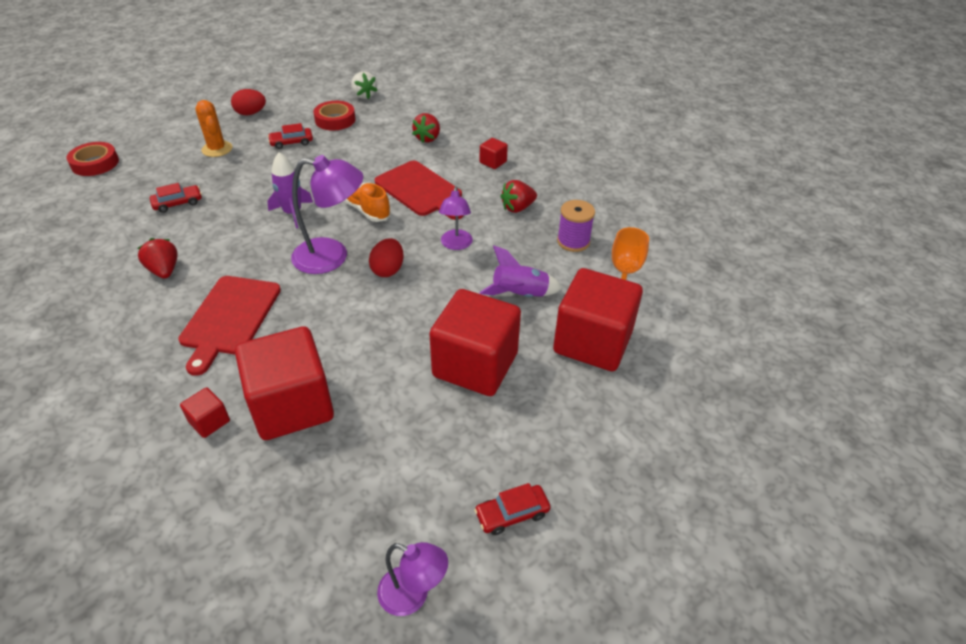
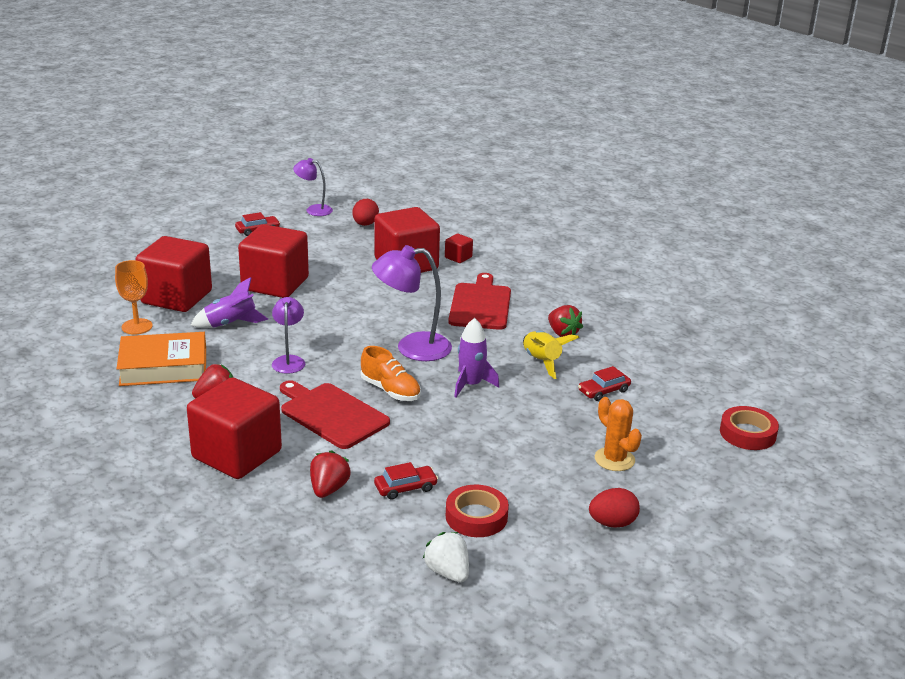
camera: 175 degrees right, 15 degrees down
red car [268,123,313,149] -> red car moved to [374,462,438,500]
red egg [369,238,404,277] -> red egg moved to [352,199,379,226]
red cube [480,138,508,169] -> red cube [187,377,282,479], size x2.38
purple spool [557,200,595,252] -> orange book [116,332,206,386]
none -> yellow rocket [523,330,579,379]

